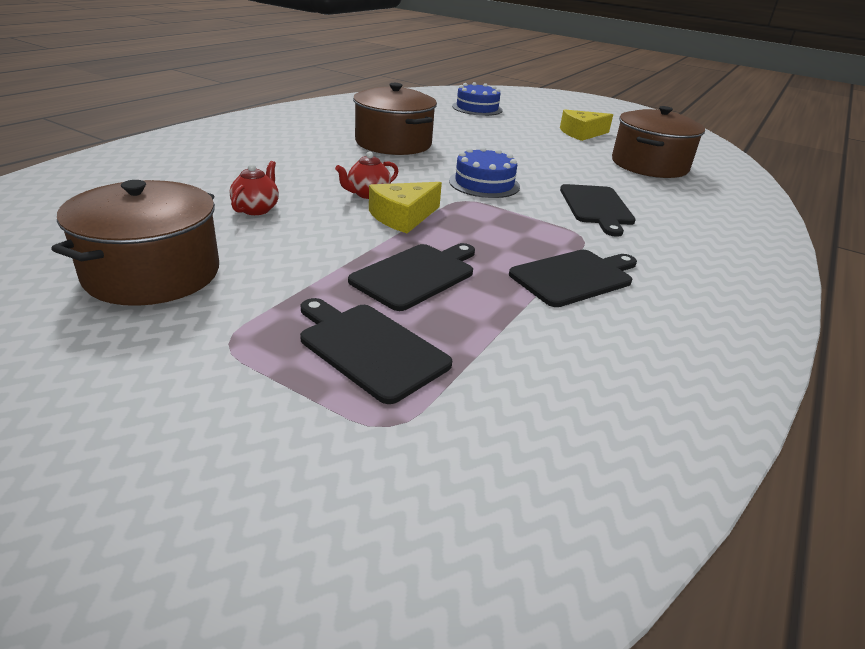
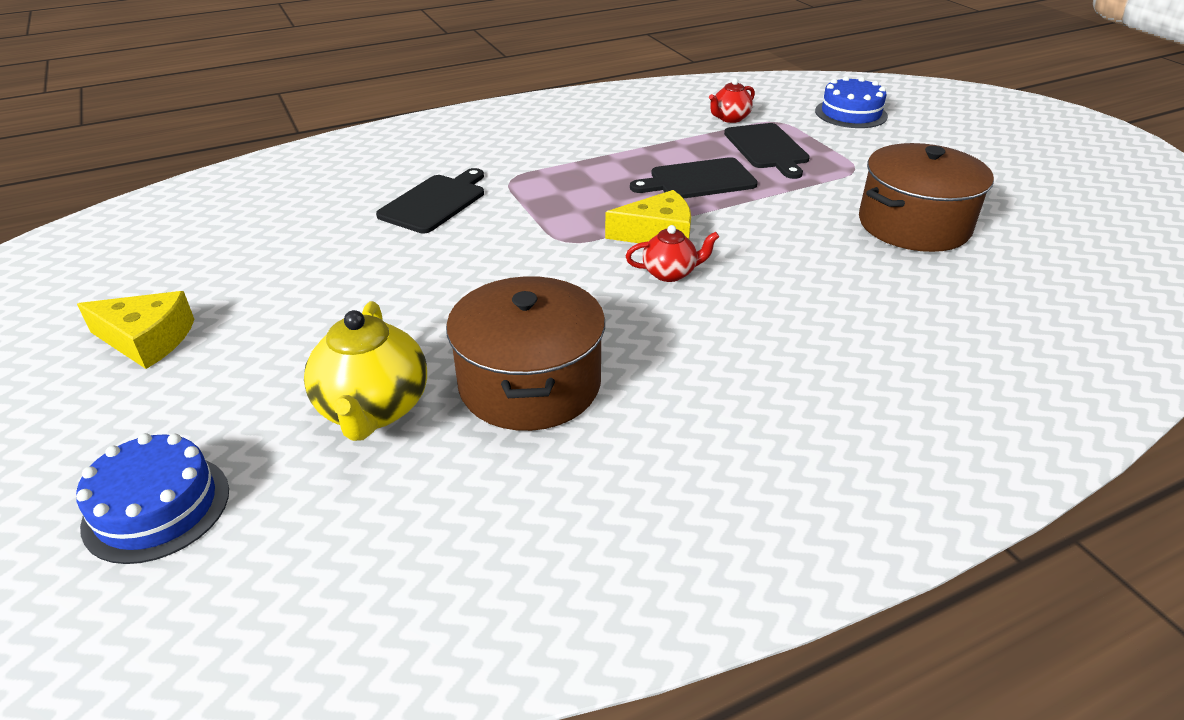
camera: 145 degrees left, 5 degrees up
red teapot [230,161,279,215] -> red teapot moved to [709,78,755,123]
blue cake [449,147,520,198] -> blue cake moved to [815,76,888,128]
black cutting board [509,250,637,307] -> none
brown pot [612,106,705,178] -> none
none -> yellow teapot [304,301,427,441]

